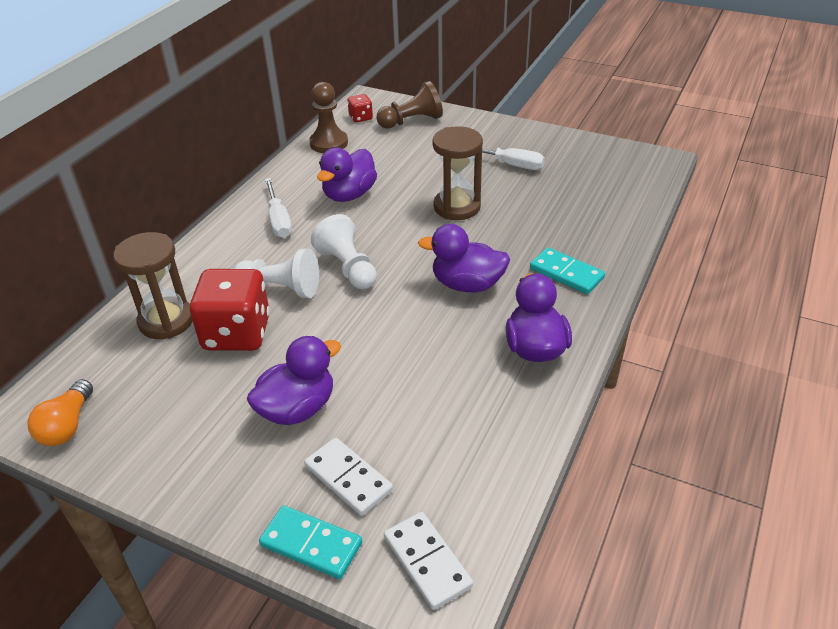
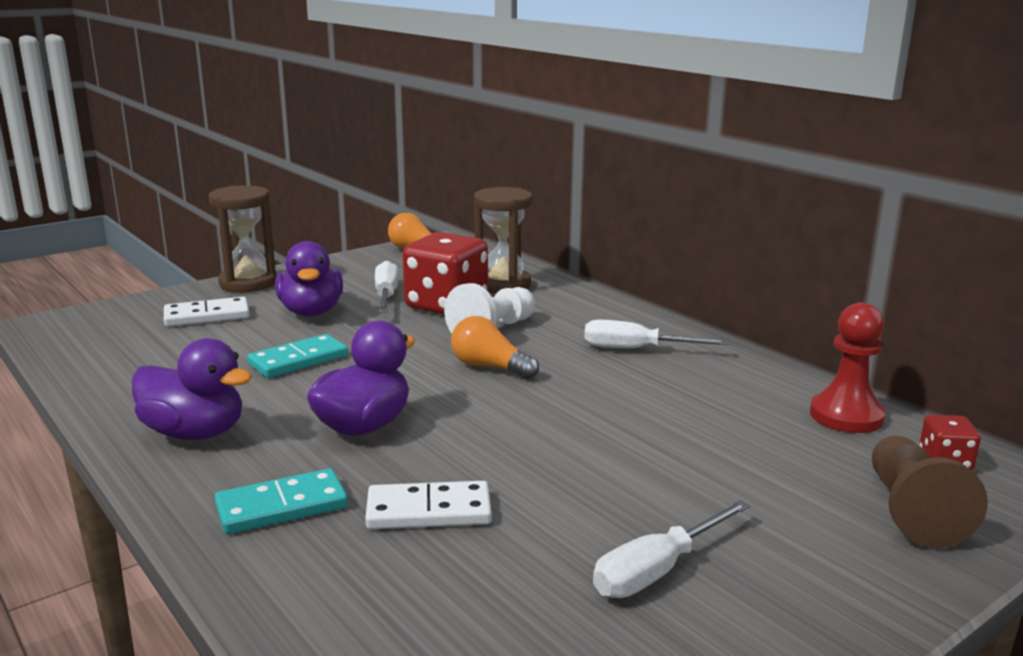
camera: 115 degrees right, 20 degrees down
turquoise domino [259,505,362,579] -> turquoise domino moved to [247,334,348,378]
brown pawn [309,82,348,153] -> red pawn [810,302,886,433]
white pawn [311,214,377,289] -> orange light bulb [451,316,539,379]
purple duck [317,148,377,202] -> none
white domino [384,512,473,610] -> white domino moved to [365,481,492,529]
brown hourglass [432,126,483,220] -> brown hourglass moved to [209,185,277,292]
none -> white screwdriver [375,261,399,313]

